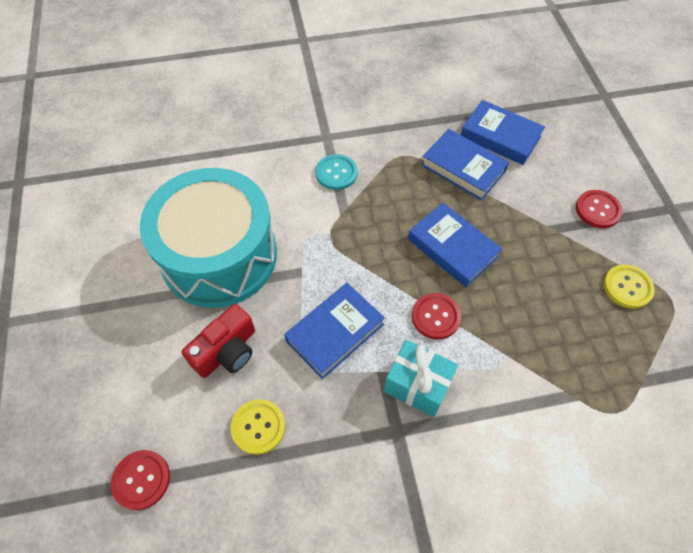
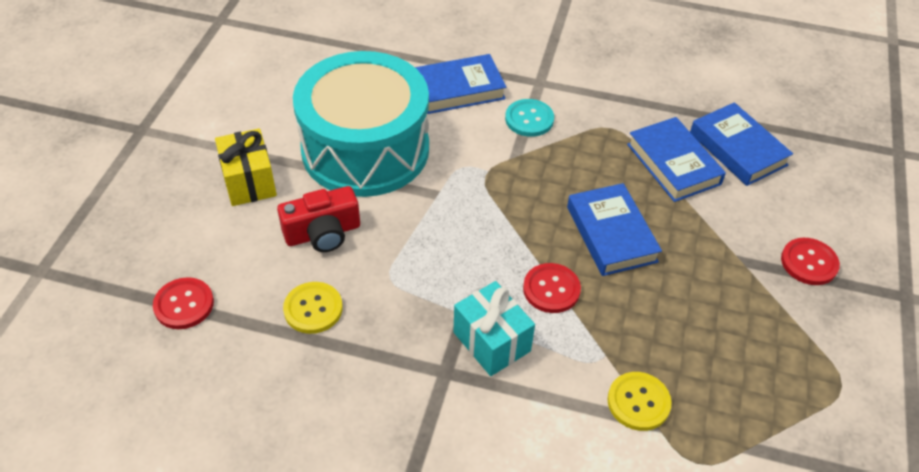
camera: 25 degrees right, 10 degrees down
blue book [284,283,385,379] -> blue book moved to [415,54,506,114]
yellow button [604,265,655,309] -> yellow button moved to [607,372,672,431]
none -> yellow gift [215,128,277,206]

